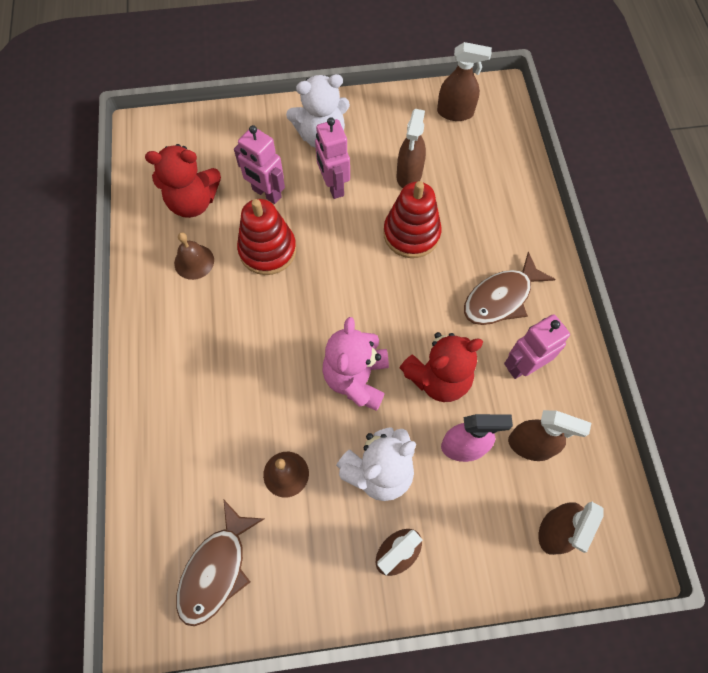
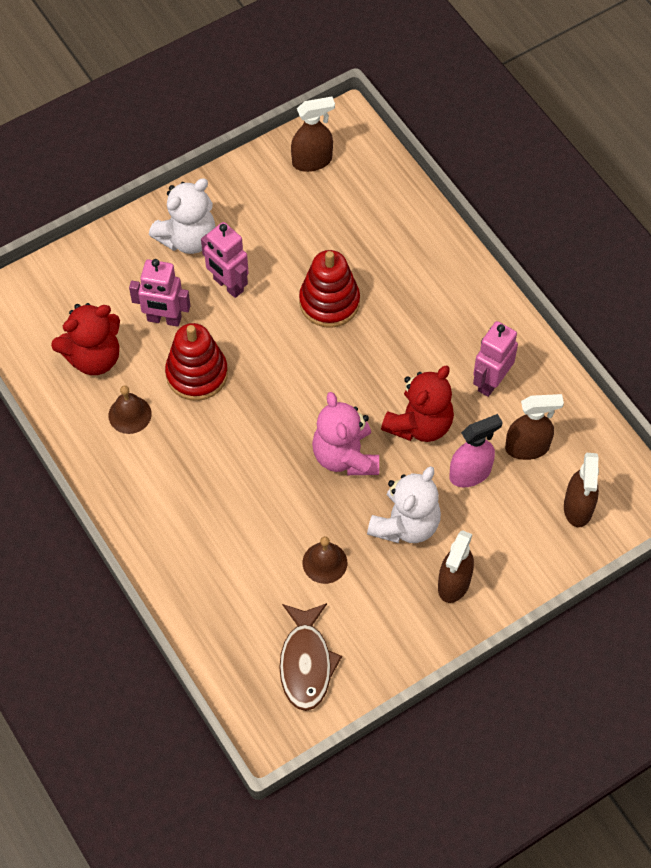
camera: 25 degrees left, 5 degrees down
brown spray bottle [397,109,426,188] -> none
brown fish [464,252,556,325] -> none

